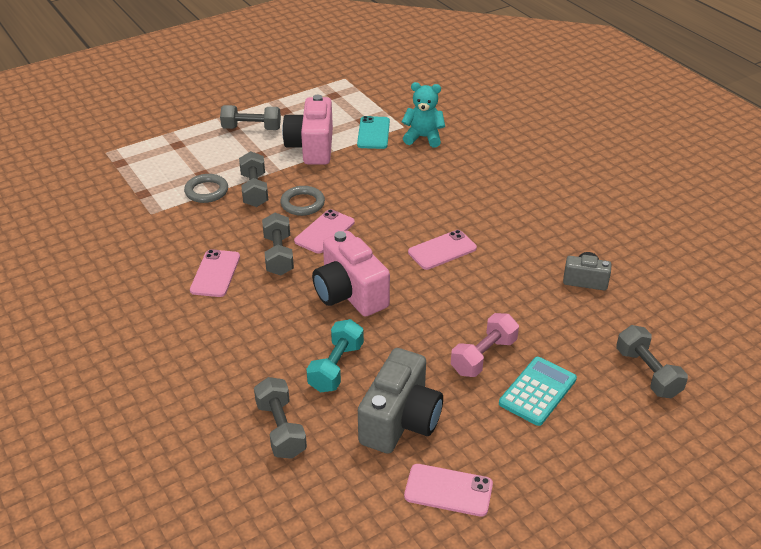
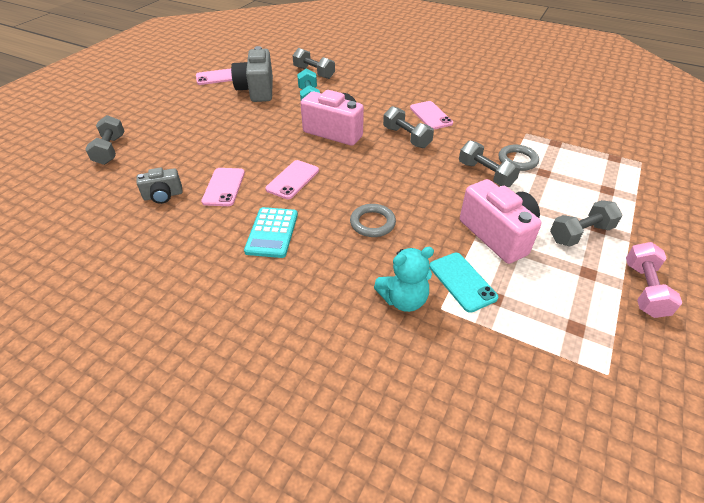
camera: 150 degrees right, 5 degrees up
grey ring [280,186,325,216] -> grey ring moved to [350,204,396,237]
pink phone [294,209,355,254] -> pink phone moved to [201,168,245,206]
pink dumbbell [451,313,519,377] -> pink dumbbell moved to [626,242,682,318]
turquoise calculator [499,357,577,426] -> turquoise calculator moved to [244,207,298,258]
grey dumbbell [616,325,688,399] -> grey dumbbell turned 45 degrees clockwise [85,115,124,165]

